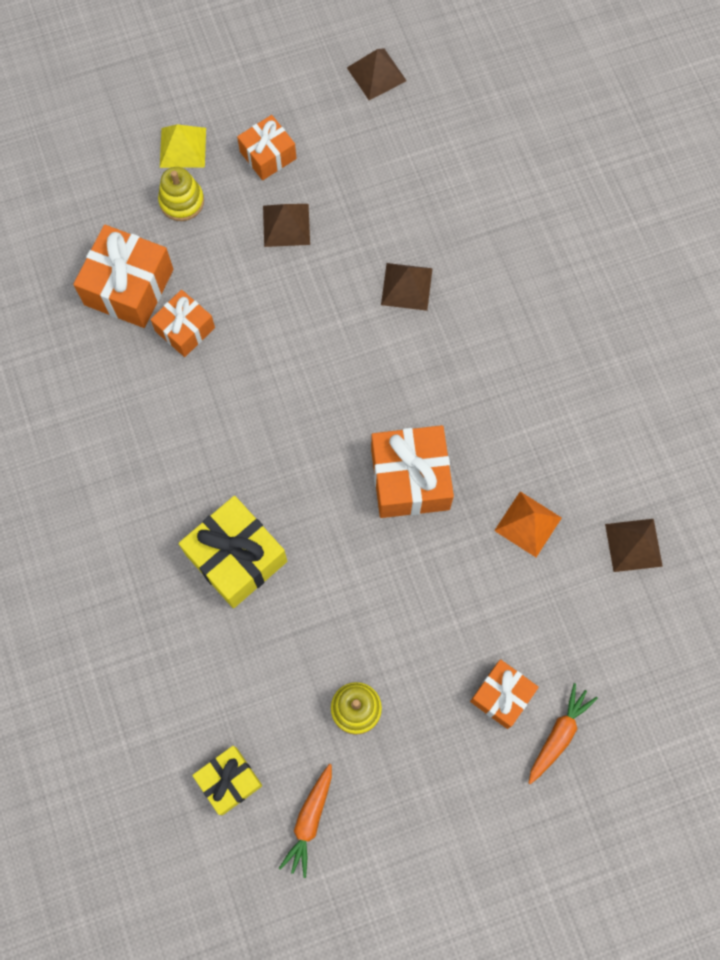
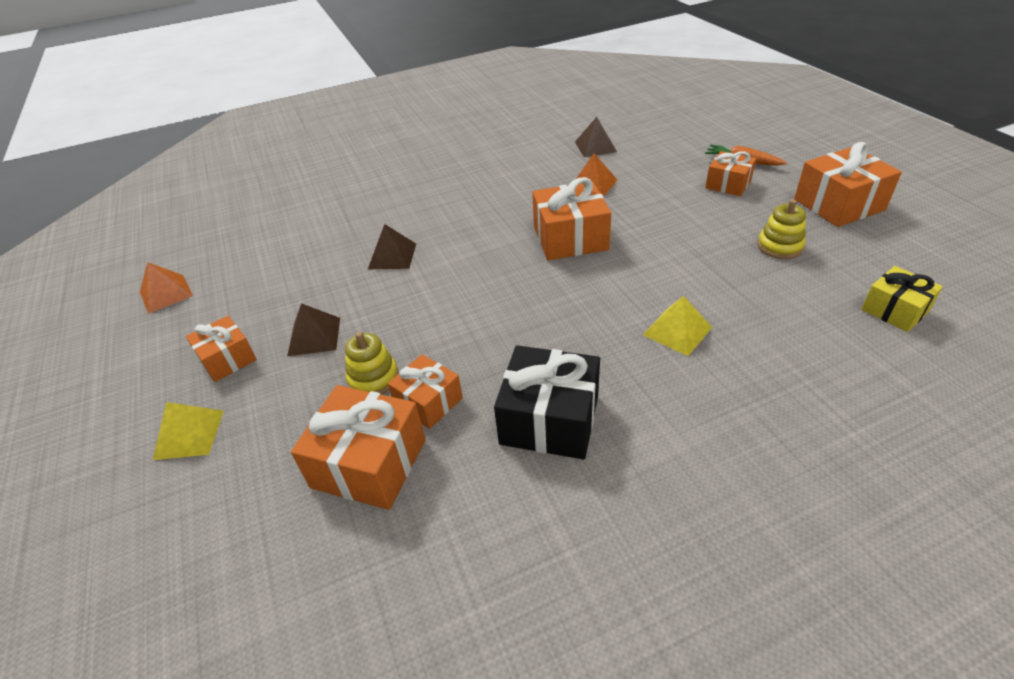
camera: 90 degrees left, 30 degrees down
yellow stacking toy [158,167,204,221] -> yellow stacking toy moved to [345,331,399,395]
yellow gift [179,496,287,608] -> yellow pyramid [643,296,712,356]
orange carrot [279,764,332,878] -> none
brown pyramid [347,48,407,100] -> orange pyramid [140,262,193,314]
none -> black gift [494,345,600,459]
none -> orange gift [794,142,902,227]

